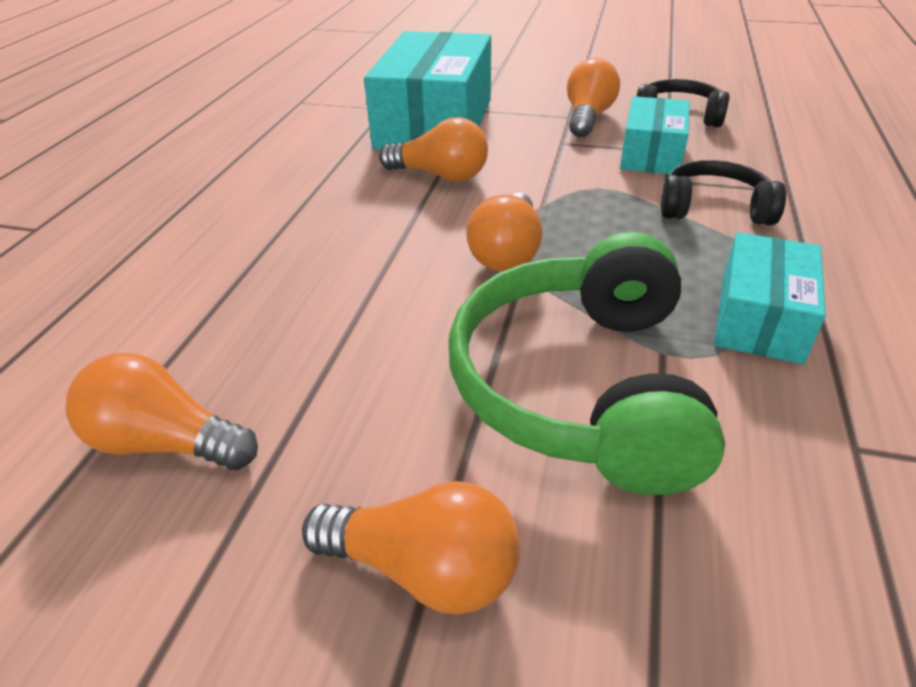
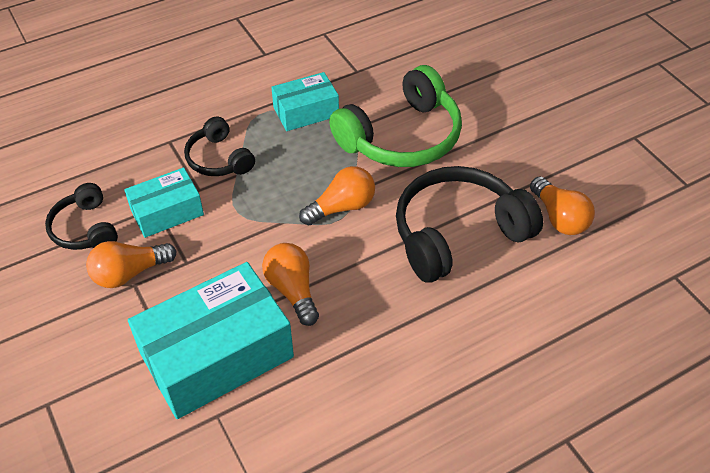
camera: 135 degrees left, 10 degrees up
orange light bulb [302,481,520,614] -> none
none -> black headphones [396,166,543,283]

